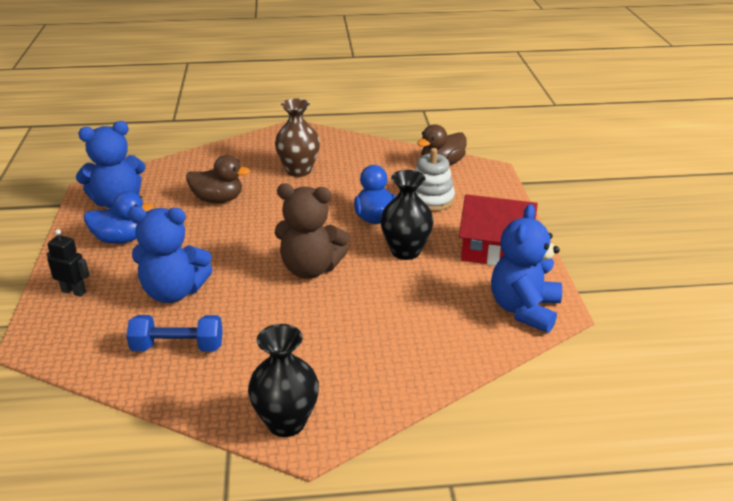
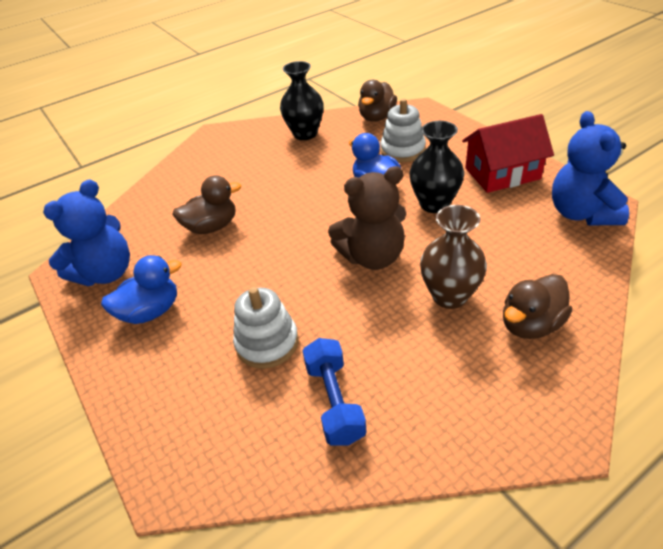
camera: 25 degrees left, 10 degrees up
black robot [47,229,90,297] -> none
blue dumbbell [126,315,223,351] -> blue dumbbell turned 75 degrees counterclockwise [302,338,367,446]
blue teddy bear [128,206,213,303] -> white stacking toy [233,287,299,369]
black vase [248,324,319,437] -> black vase moved to [280,61,324,140]
brown vase [275,98,320,177] -> brown vase moved to [420,205,487,309]
none -> brown duck [503,274,572,339]

